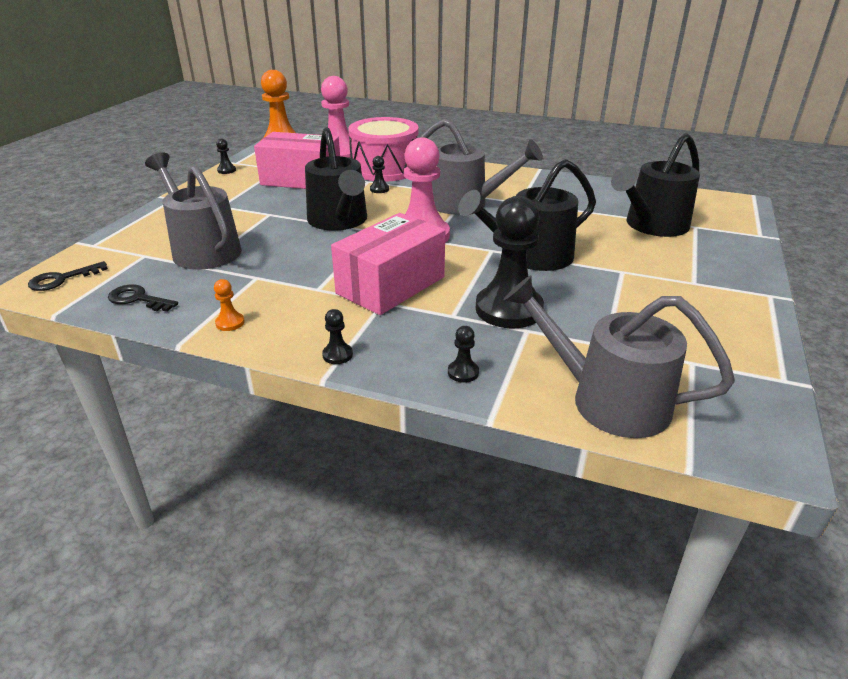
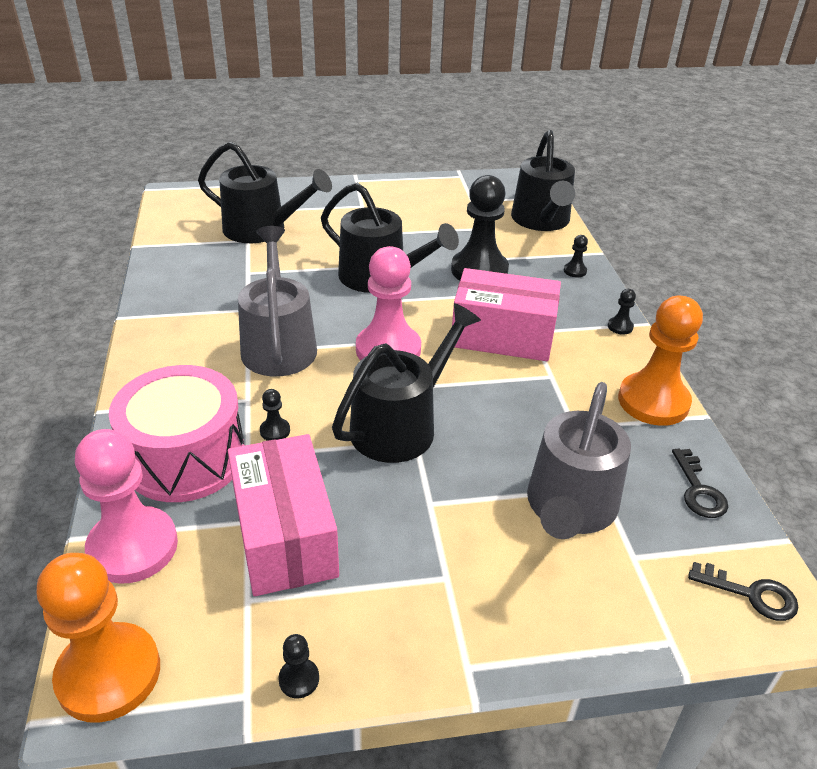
camera: 120 degrees left, 5 degrees up
orange pawn [214,279,245,331] -> orange pawn [618,296,703,426], size x2.48
grey watering can [503,275,735,438] -> black watering can [511,130,575,231]

